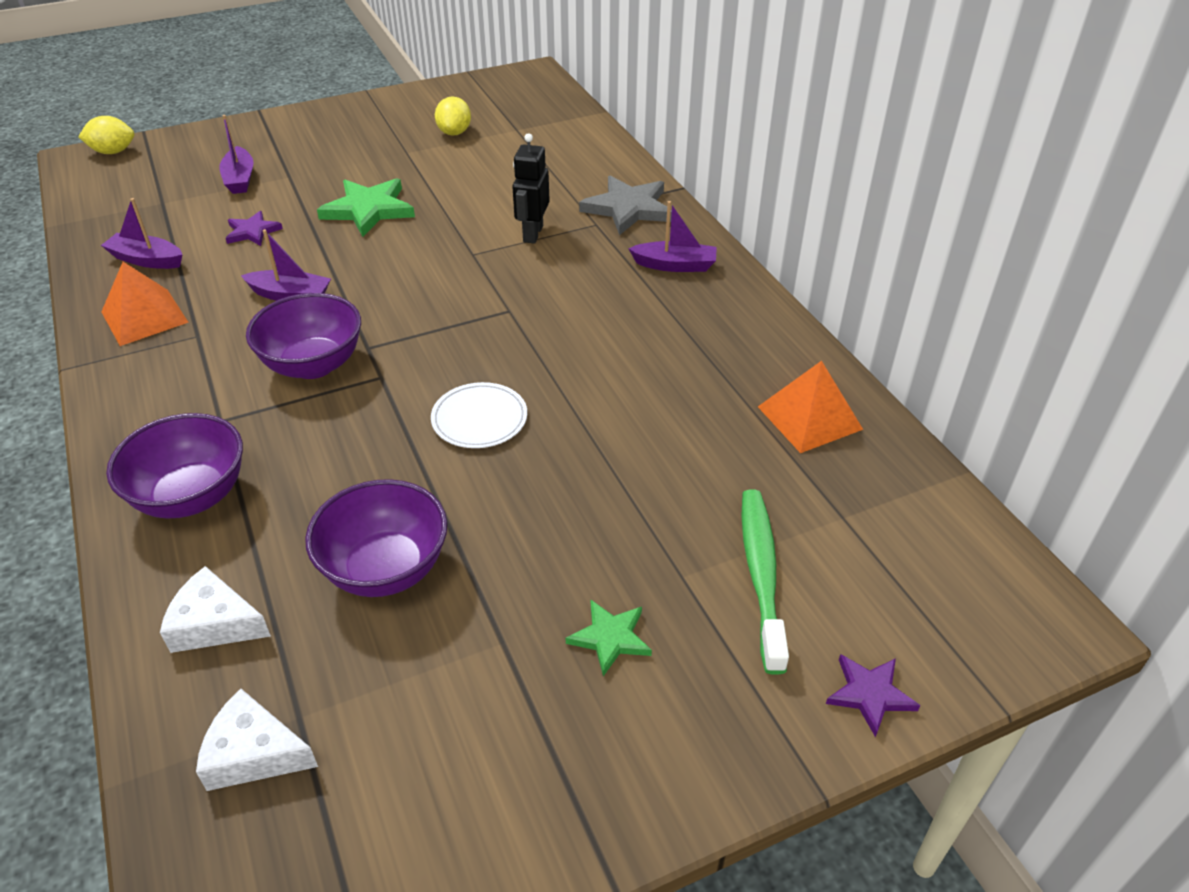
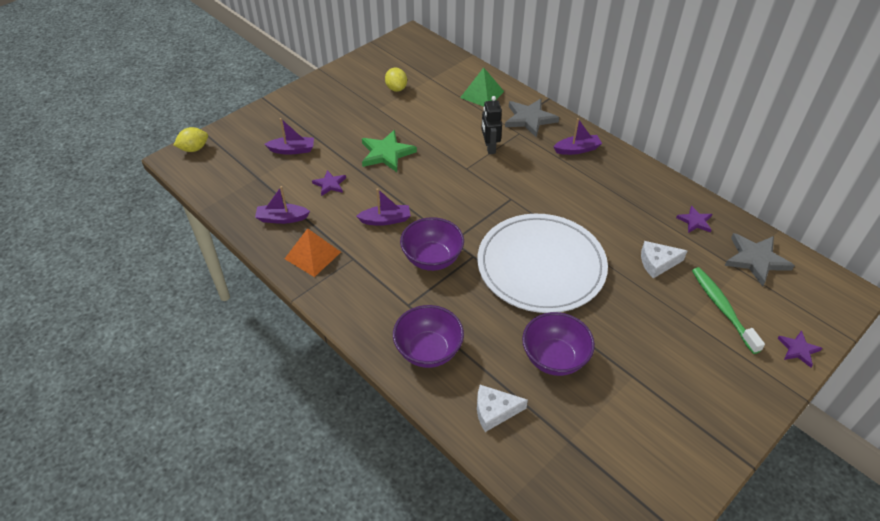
camera: 20 degrees left, 5 degrees up
white cheese [196,689,318,791] -> white cheese moved to [641,241,687,278]
purple boat [219,115,254,194] -> purple boat turned 60 degrees counterclockwise [264,118,314,155]
white plate [431,382,527,448] -> white plate [477,214,608,313], size x2.47
green star [566,600,652,676] -> none
orange pyramid [758,361,863,453] -> purple star [676,205,712,233]
none -> green pyramid [460,67,504,107]
none -> grey star [725,233,795,286]

